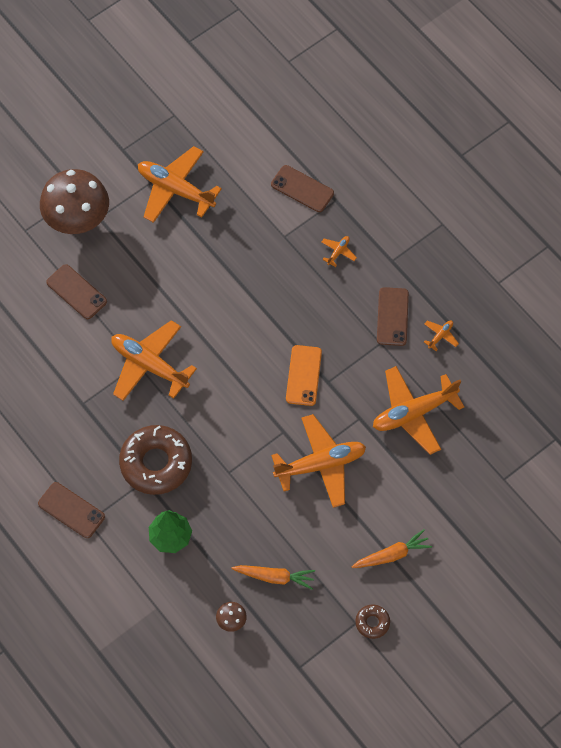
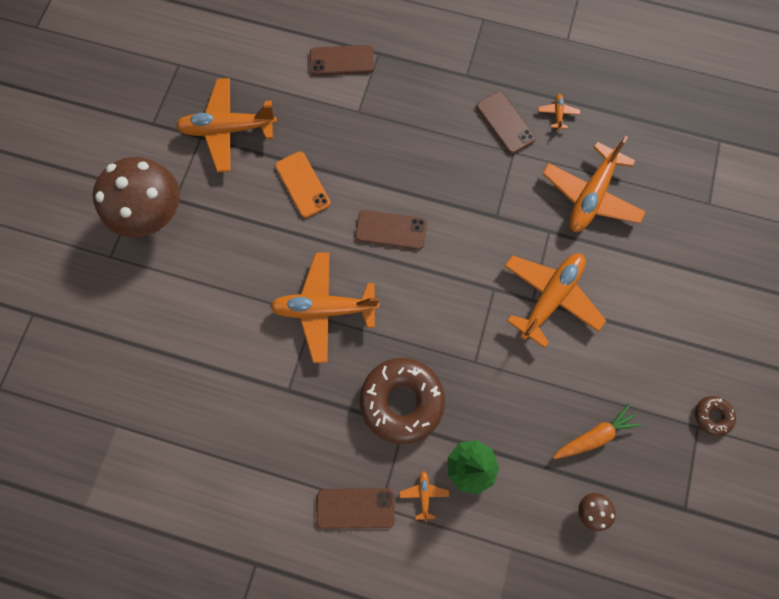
camera: 35 degrees left, 10 degrees up
brown phone [46,264,107,319] -> brown phone moved to [355,210,427,250]
orange phone [286,345,322,406] -> orange phone moved to [275,152,331,218]
orange plane [322,236,357,267] -> orange plane moved to [400,471,449,523]
orange carrot [352,529,432,568] -> none

